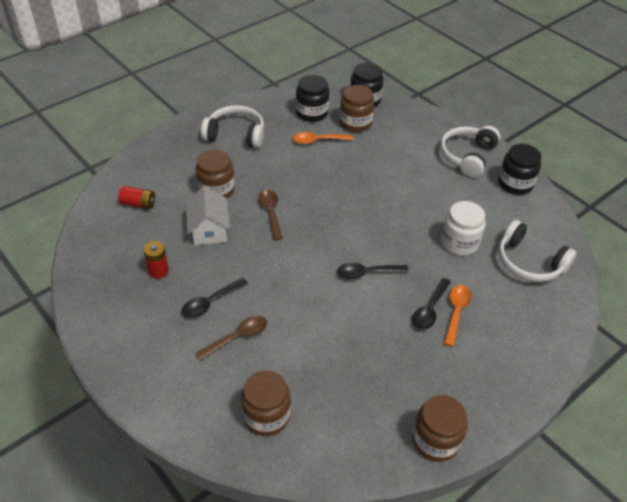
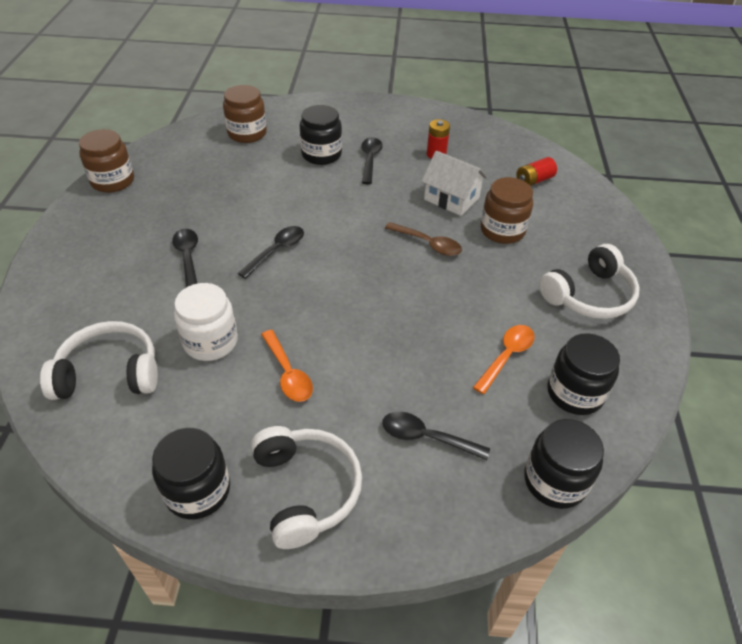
camera: 135 degrees right, 0 degrees up
brown spoon [196,316,267,360] -> black jar [300,105,342,165]
brown jar [339,85,374,132] -> none
orange spoon [444,285,472,347] -> orange spoon moved to [261,330,313,402]
none -> black spoon [382,412,490,460]

